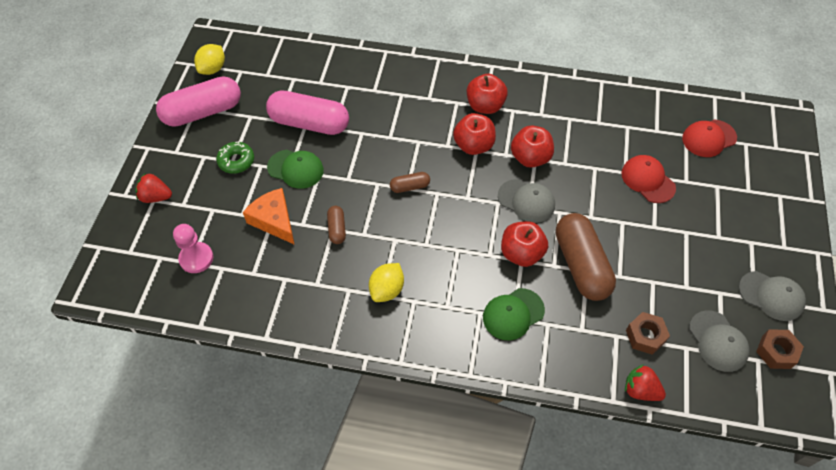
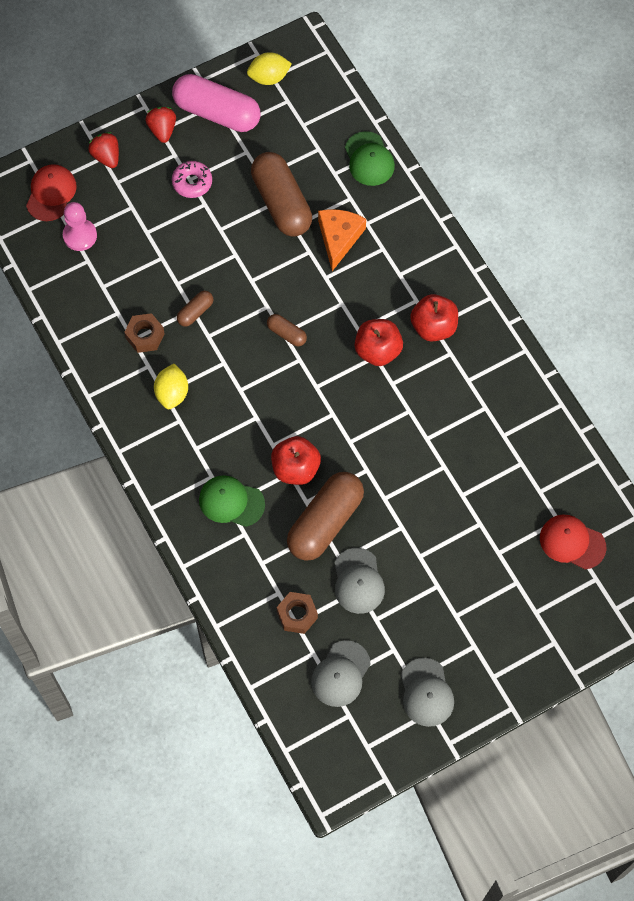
camera: 50 degrees right, 10 degrees up
green donut [216,141,254,174] -> pink donut [172,161,212,198]
orange cheese [243,188,295,245] -> orange cheese moved to [318,209,366,271]
pink capsule [266,91,349,135] -> brown capsule [251,152,312,237]
green cap [267,150,324,189] -> green cap moved to [345,131,395,186]
yellow lemon [369,263,404,302] -> yellow lemon turned 75 degrees counterclockwise [154,364,188,409]
grey cap [498,179,555,223] -> grey cap moved to [334,548,385,614]
red apple [511,125,554,168] -> none
red cap [621,155,676,203] -> red cap moved to [26,164,77,221]
red strawberry [625,364,666,401] -> red strawberry moved to [145,107,176,143]
brown nut [756,329,804,369] -> brown nut moved to [124,313,165,353]

